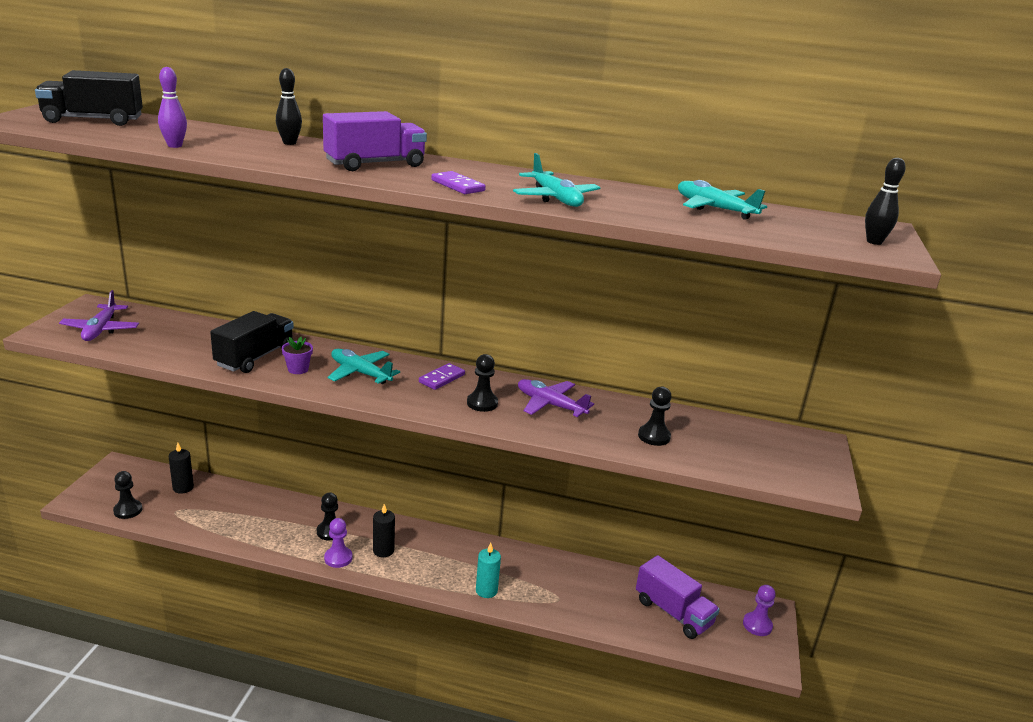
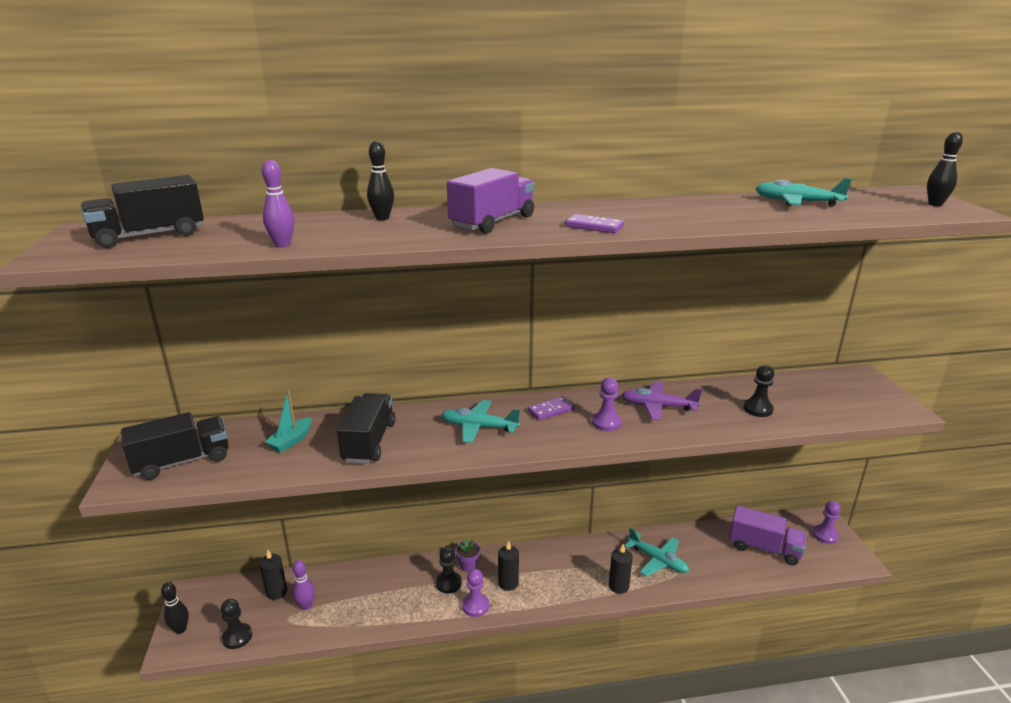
camera: 20 degrees left, 0 degrees up
purple plane [59,290,139,341] -> black truck [121,412,229,480]
purple flower pot [282,337,313,374] -> purple flower pot moved to [455,539,480,572]
purple domino [419,363,465,390] -> purple domino turned 45 degrees clockwise [528,396,575,421]
black pawn [467,354,498,412] -> purple pawn [592,377,622,431]
turquoise candle [476,543,501,598] -> black candle [609,544,633,594]
turquoise plane [513,153,600,207] -> turquoise plane moved to [624,527,689,577]
none -> black bowling pin [161,582,189,634]
none -> turquoise boat [265,390,312,453]
none -> purple bowling pin [292,560,315,610]

